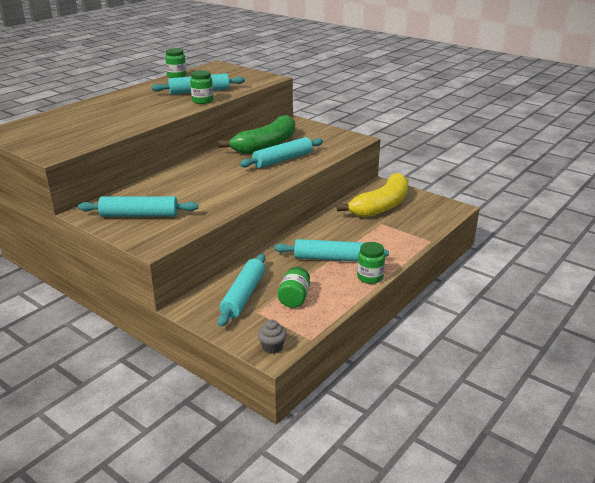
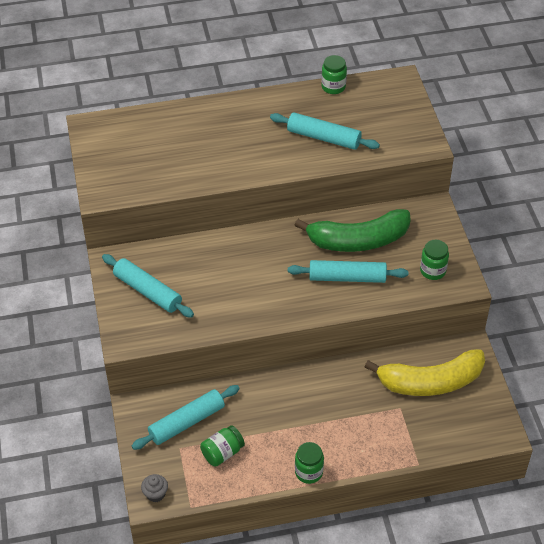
camera: 40 degrees right, 20 degrees up
green jar [190,70,213,104] -> green jar moved to [420,240,449,280]
turquoise rolling pin [274,239,389,262] -> none

